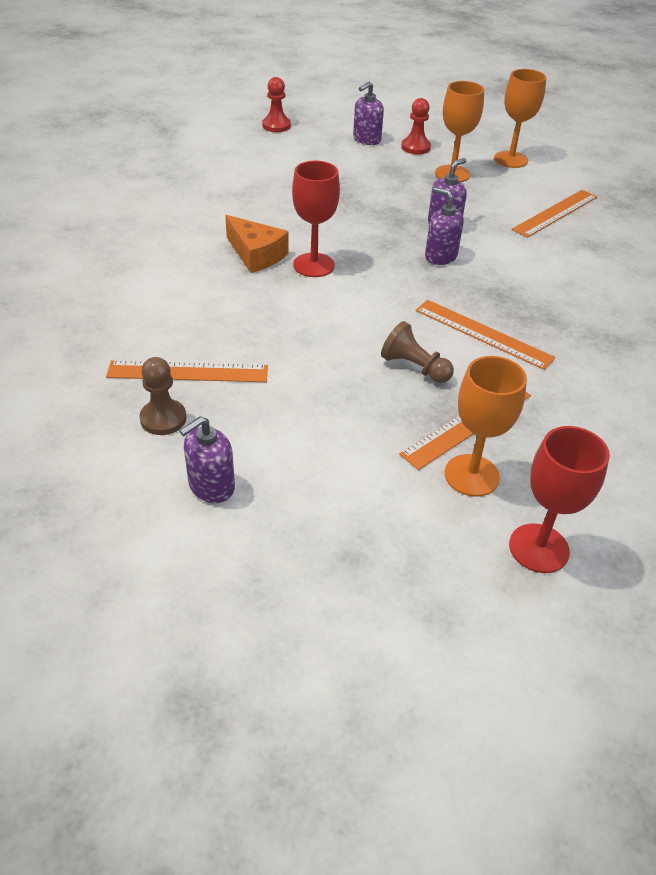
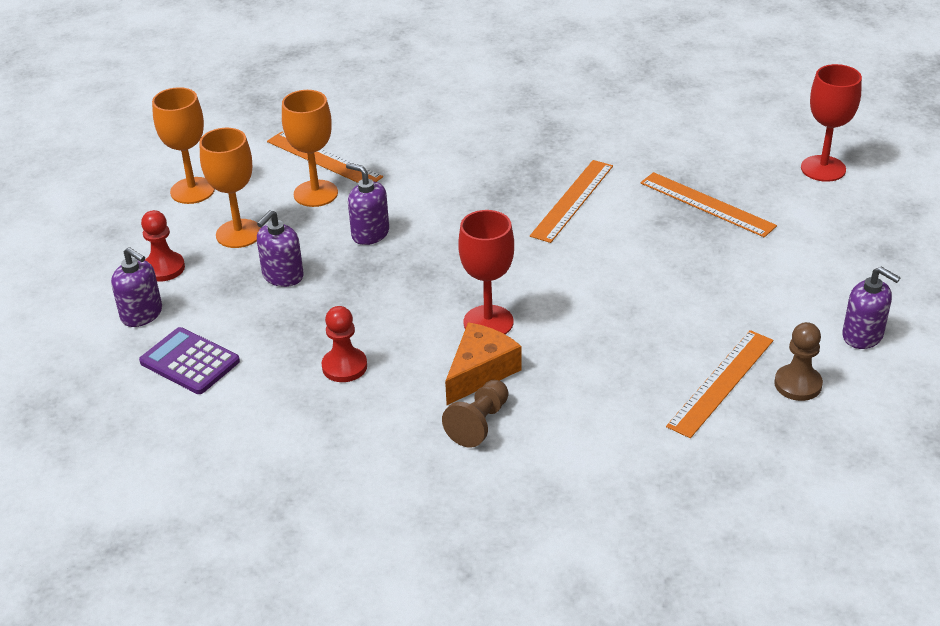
camera: 95 degrees left, 5 degrees down
orange ruler [106,360,268,382] -> orange ruler turned 45 degrees clockwise [666,330,773,438]
red pawn [262,77,291,132] -> red pawn moved to [321,306,367,382]
brown pawn [381,321,454,383] -> brown pawn moved to [442,380,509,448]
purple soap dispenser [425,187,464,265] -> purple soap dispenser moved to [257,210,304,287]
orange goblet [445,356,527,497] -> orange goblet moved to [282,90,338,207]
none -> purple calculator [139,327,240,394]

